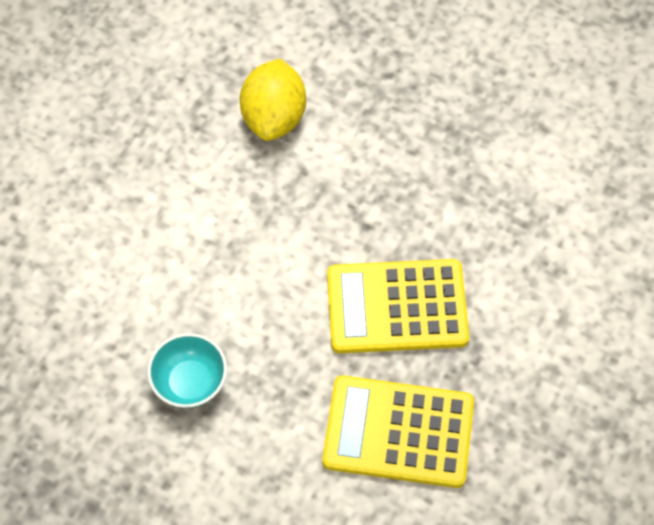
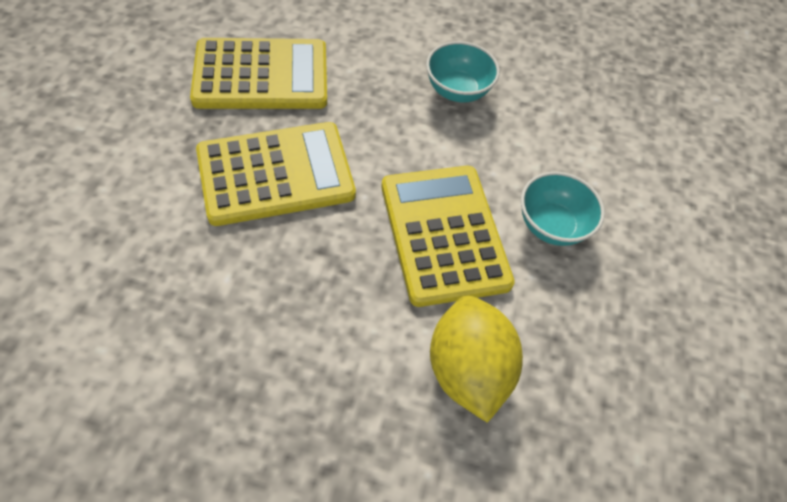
camera: 160 degrees right, 5 degrees down
none -> yellow calculator [382,166,515,307]
none -> turquoise bowl [521,172,605,246]

